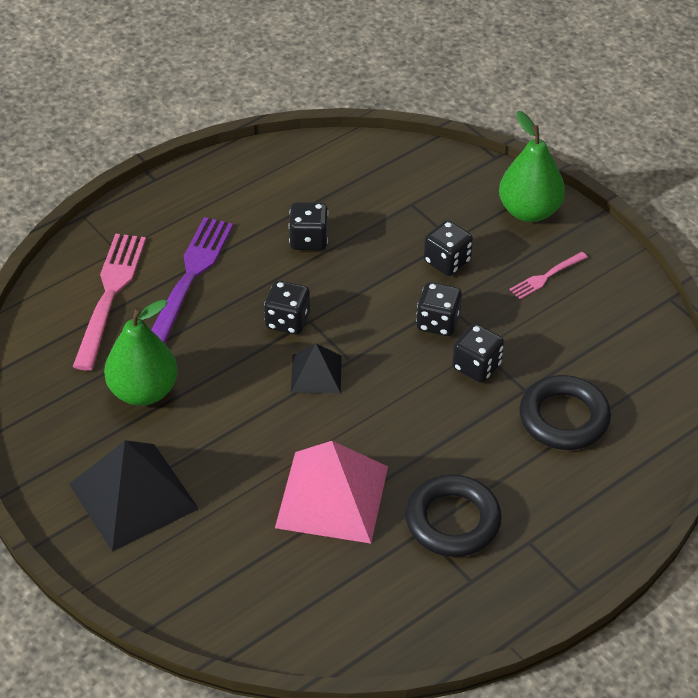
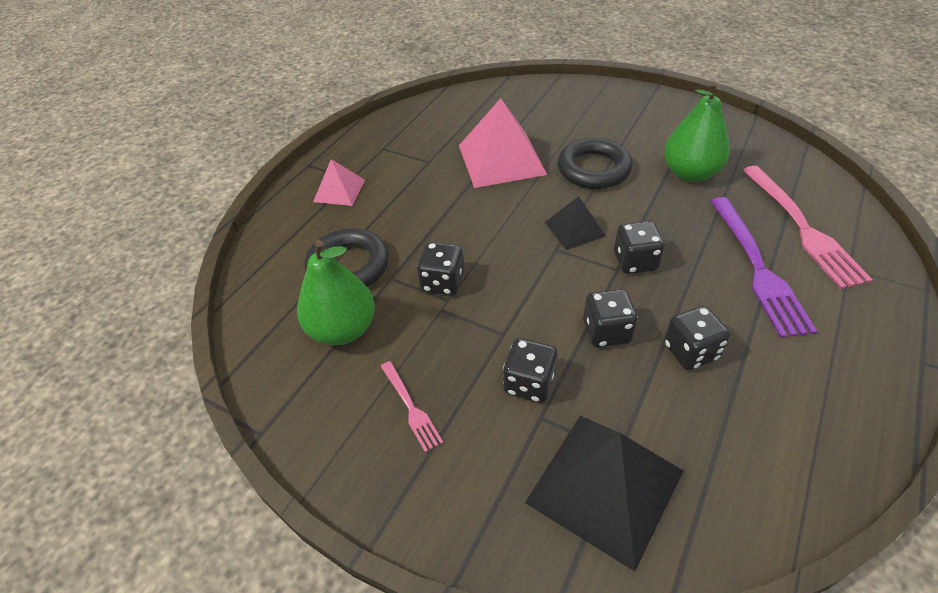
camera: 160 degrees right, 0 degrees up
black pyramid [69,440,199,551] -> black pyramid moved to [525,416,683,572]
black ring [405,474,502,557] -> black ring moved to [558,138,633,189]
black dice [416,282,462,336] -> black dice moved to [583,289,638,347]
green pear [499,111,565,222] -> green pear moved to [297,240,375,345]
pink fork [510,252,588,299] -> pink fork turned 120 degrees clockwise [381,361,443,452]
none -> pink pyramid [313,159,365,206]

